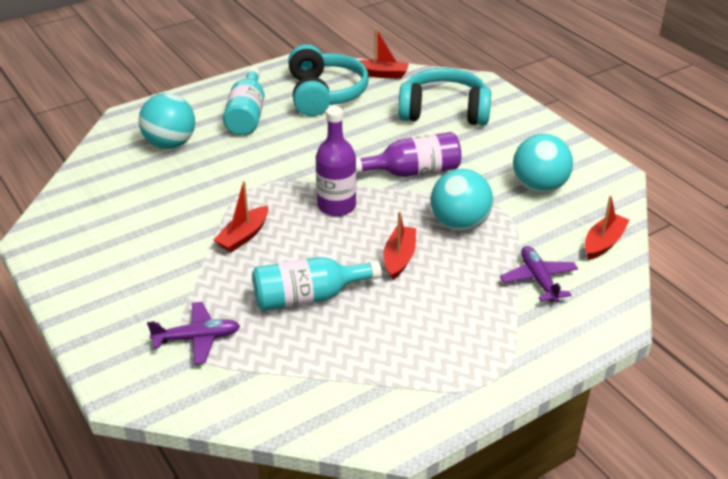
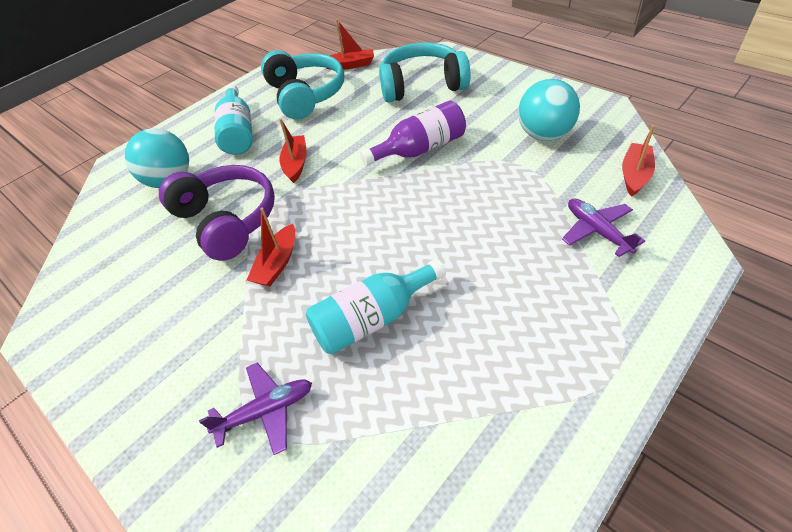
camera: 10 degrees left, 10 degrees up
purple bottle [316,106,356,216] -> none
red boat [383,211,416,280] -> red boat moved to [279,118,306,183]
turquoise ball [431,169,493,231] -> none
none -> purple headphones [159,165,275,261]

